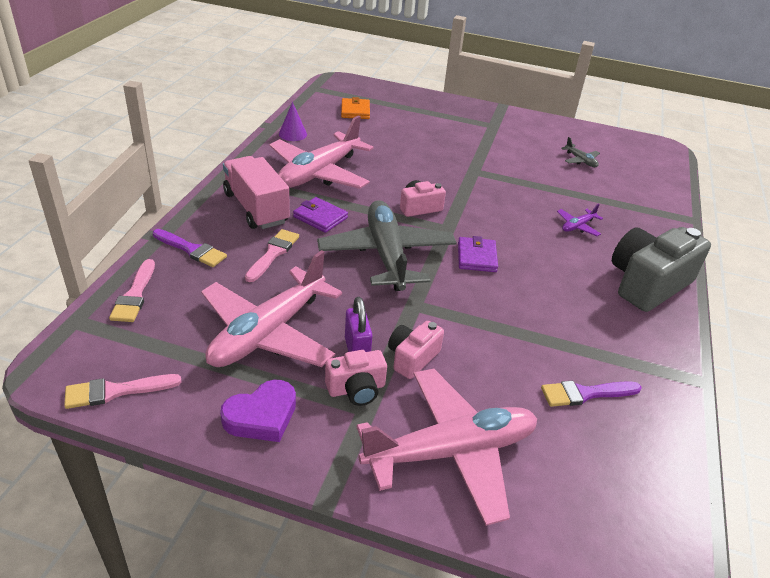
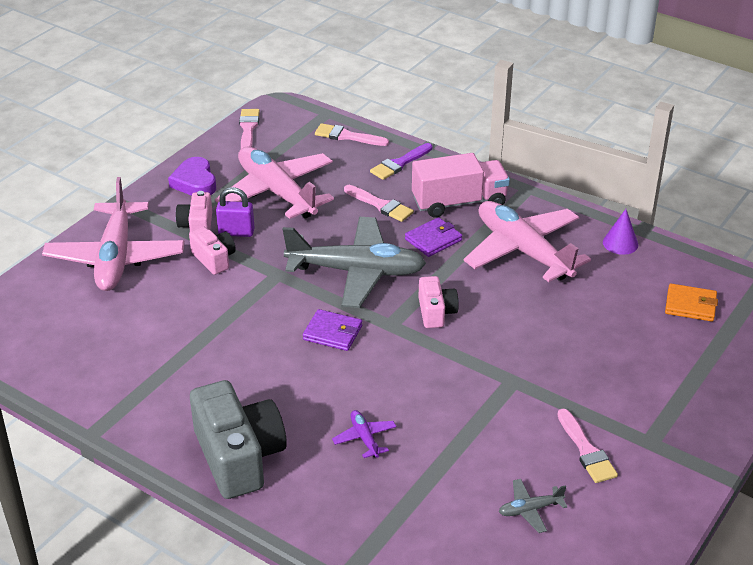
camera: 110 degrees right, 0 degrees up
purple brush [541,380,642,407] -> none
none -> pink brush [557,409,618,483]

